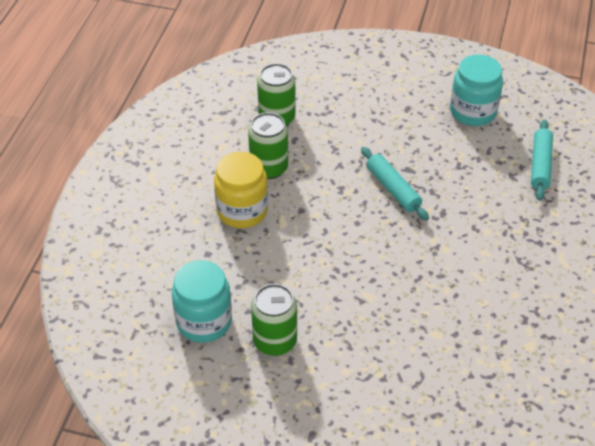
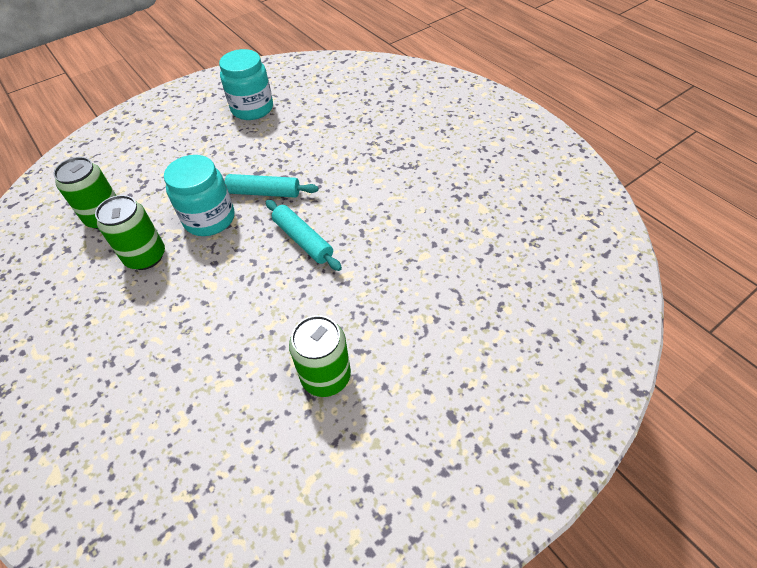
camera: 50 degrees left, 5 degrees up
turquoise jar [172,260,232,343] -> turquoise jar moved to [164,155,235,236]
yellow jar [214,152,268,228] -> none
turquoise rolling pin [531,120,553,200] -> turquoise rolling pin moved to [266,200,342,271]

